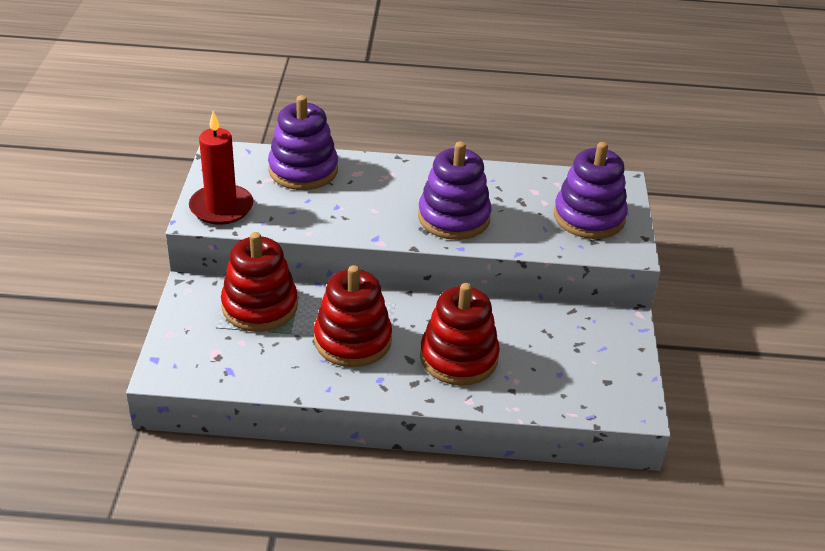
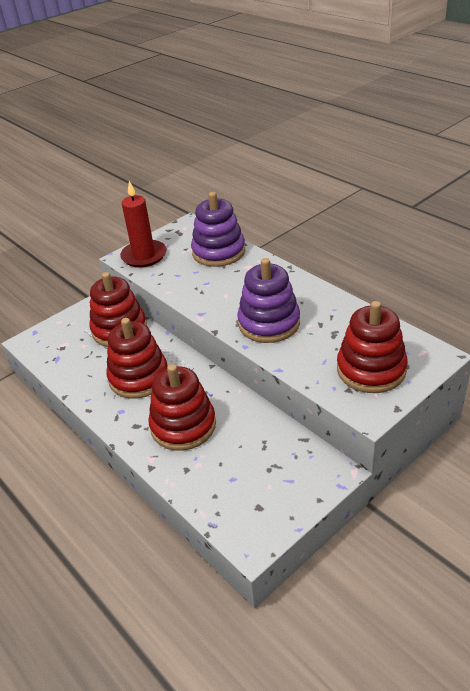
camera: 50 degrees right, 0 degrees up
purple stacking toy [554,142,628,239] -> red stacking toy [337,301,408,393]

